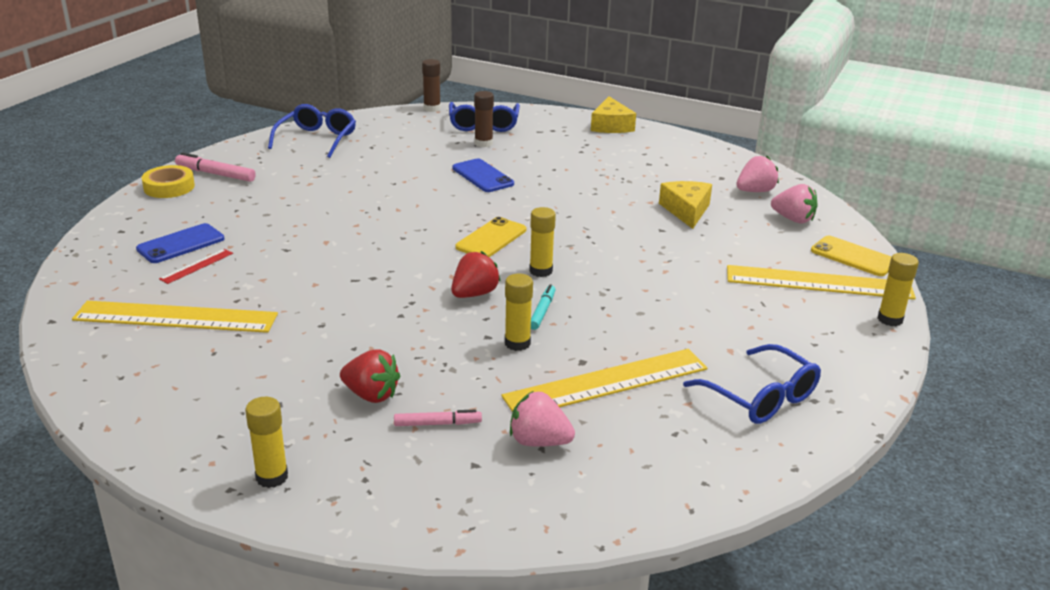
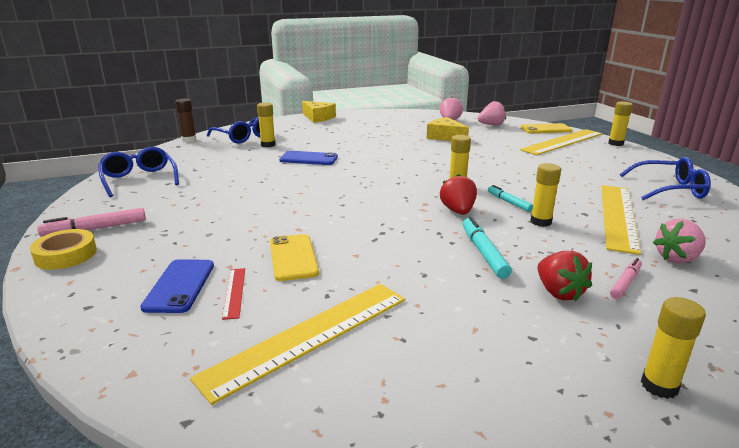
camera: 45 degrees left, 5 degrees down
red strawberry [340,349,400,403] -> red strawberry turned 90 degrees clockwise [537,251,592,302]
yellow phone [455,217,526,257] -> yellow phone moved to [270,234,319,281]
brown glue stick [474,91,494,147] -> yellow glue stick [257,102,276,147]
none -> turquoise marker [463,217,512,279]

